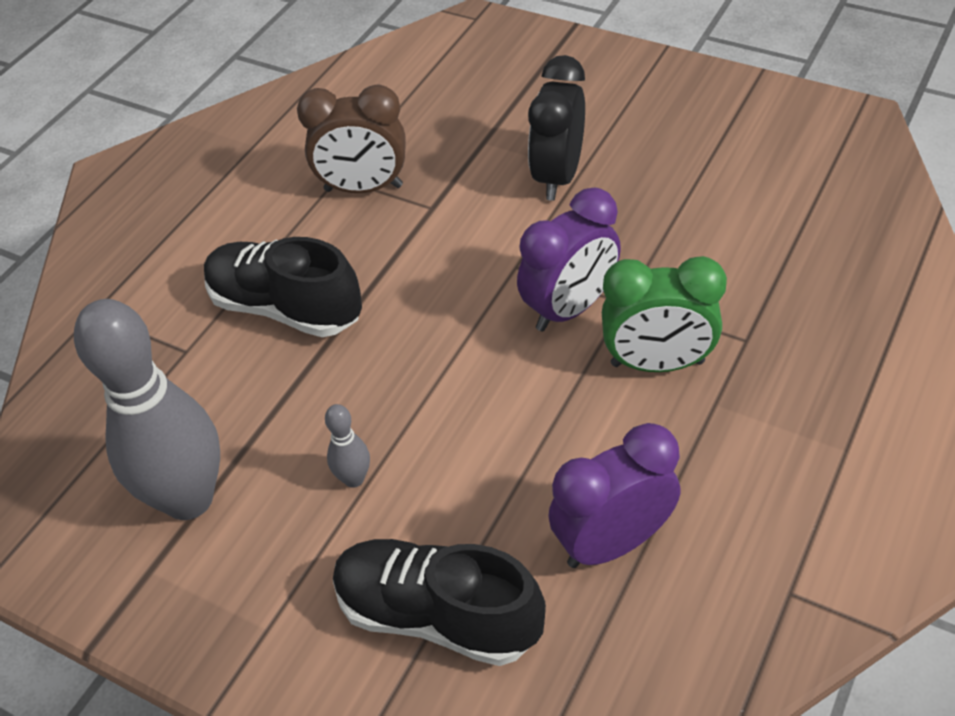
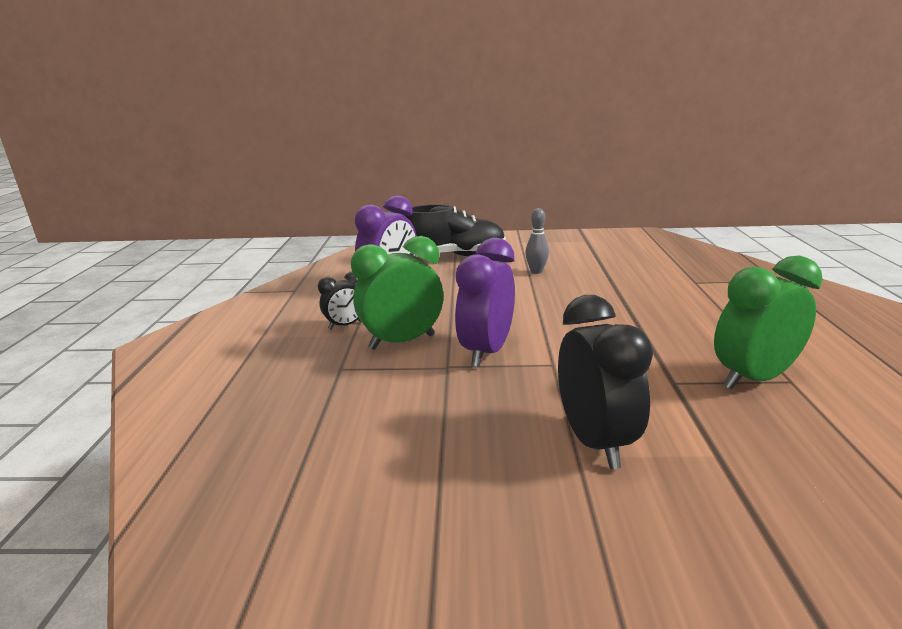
camera: 150 degrees right, 25 degrees down
grey bowling pin [74,299,220,520] -> none
black shoe [204,237,362,337] -> none
brown clock [297,85,406,193] -> green clock [714,256,823,390]
none -> black clock [318,271,361,330]

